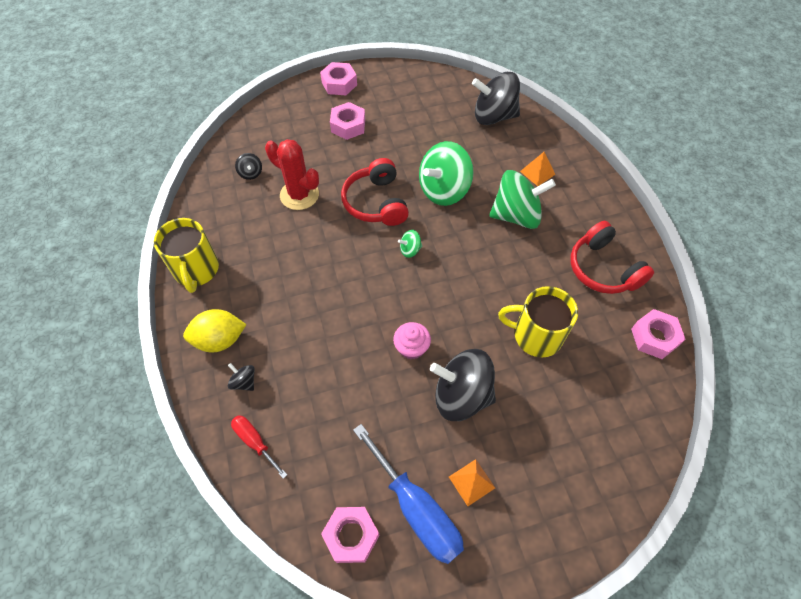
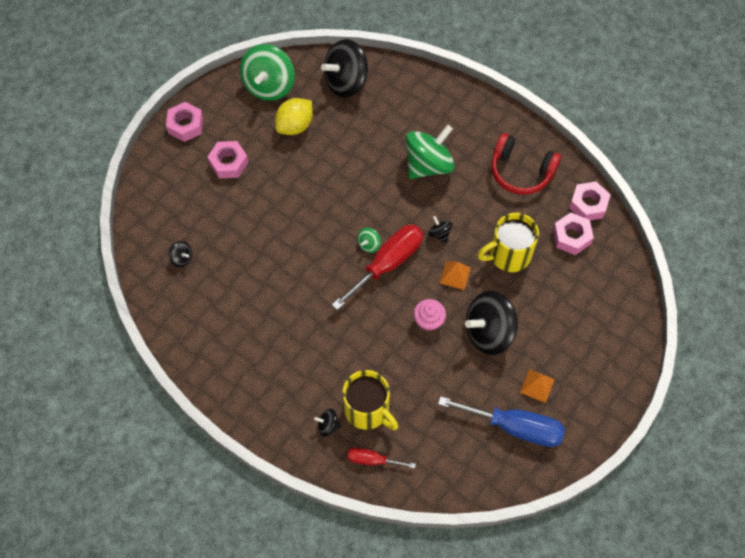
camera: 35 degrees left, 5 degrees up
yellow mug [154,218,219,293] -> yellow mug moved to [343,370,398,430]
yellow lemon [183,309,247,352] -> yellow lemon moved to [275,98,313,135]
red cactus [265,139,319,210] -> none
pink nut [321,507,380,563] -> pink nut moved to [553,212,594,255]
red headphones [341,158,409,226] -> none
green spinning top [419,141,474,206] -> green spinning top moved to [240,44,295,101]
orange pyramid [520,152,556,186] -> orange pyramid moved to [440,261,471,290]
none -> red screwdriver [332,224,423,310]
none -> black spinning top [428,216,452,242]

